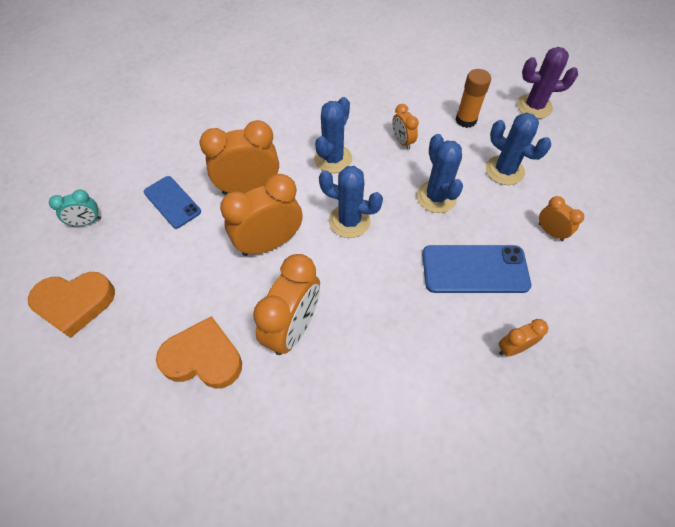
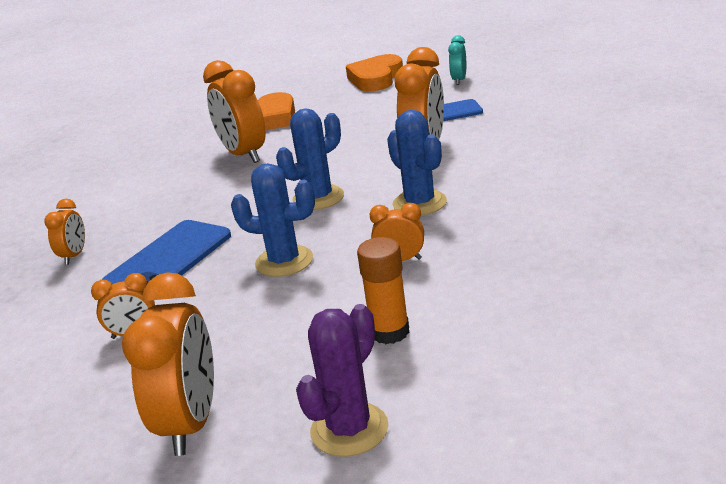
camera: 125 degrees right, 30 degrees down
orange clock [220,174,302,256] -> orange clock moved to [122,272,214,456]
blue cactus [486,112,551,185] -> none

